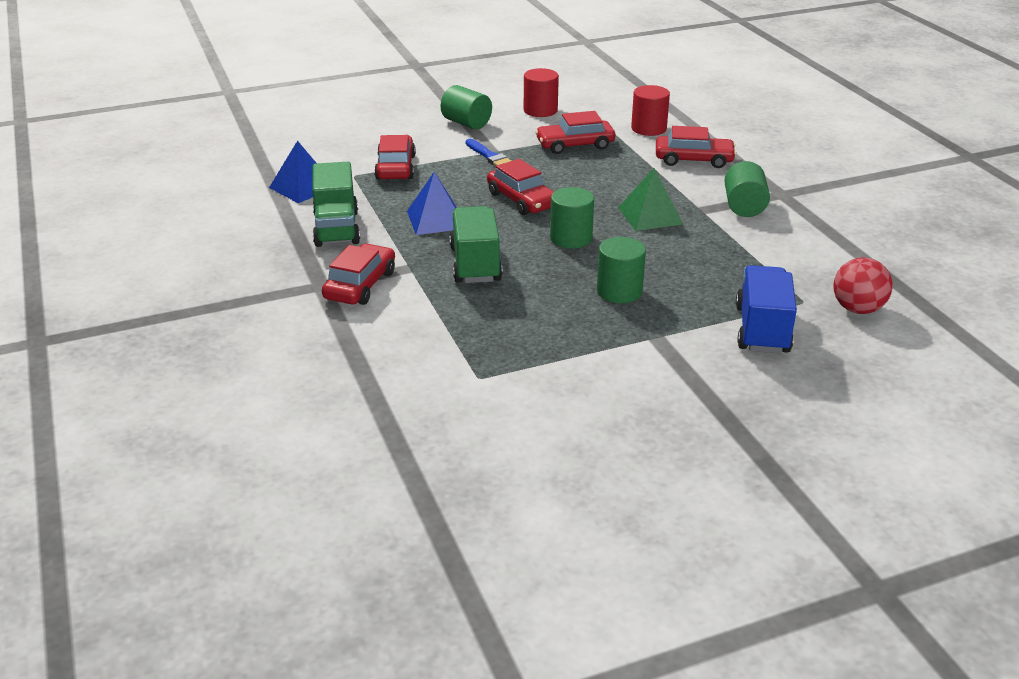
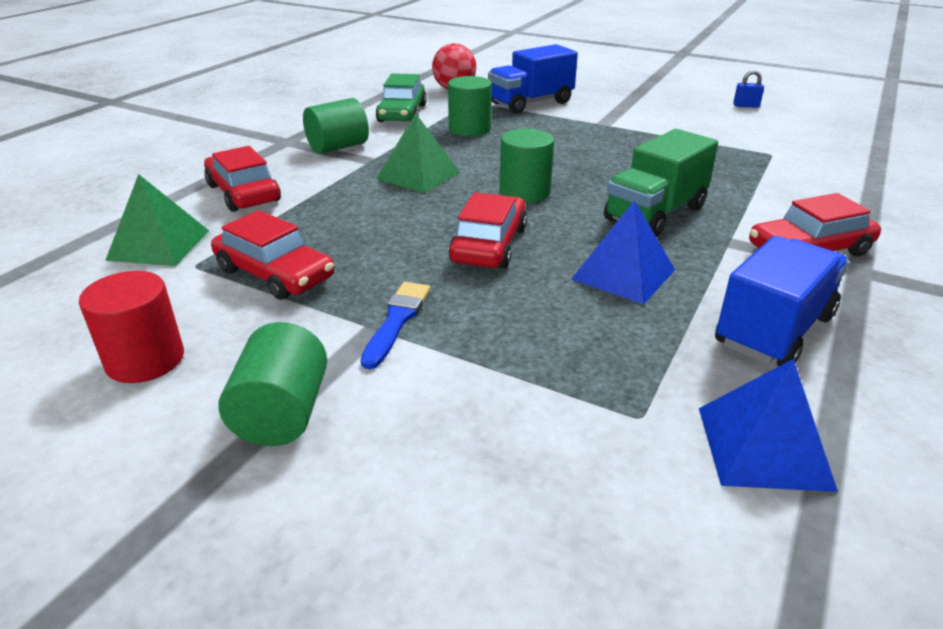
camera: 130 degrees left, 0 degrees up
green truck [312,162,360,247] -> blue truck [715,236,849,366]
red car [374,135,416,180] -> none
green cylinder [597,237,646,303] -> green cylinder moved to [448,76,492,137]
red cylinder [631,85,670,136] -> green pyramid [105,174,209,266]
none -> green car [376,73,427,122]
none -> blue padlock [733,70,764,108]

